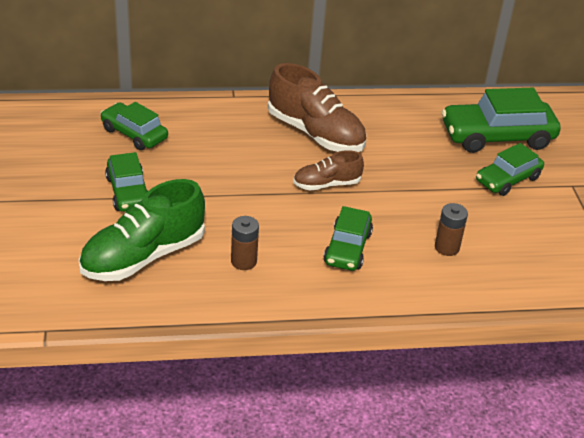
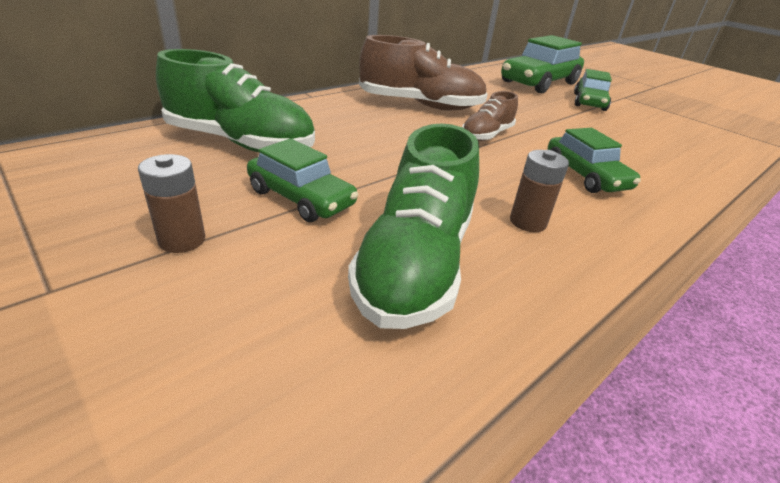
camera: 35 degrees left, 5 degrees down
green car [100,102,168,150] -> green shoe [156,49,315,152]
brown battery [435,203,468,256] -> brown battery moved to [138,154,205,253]

